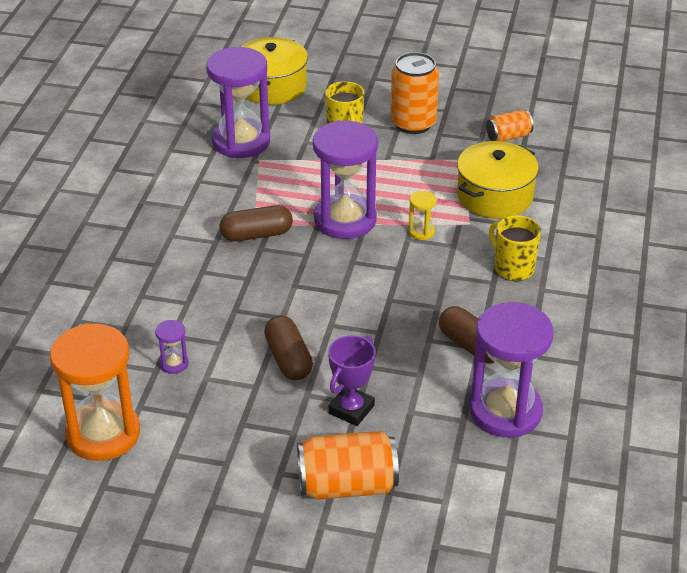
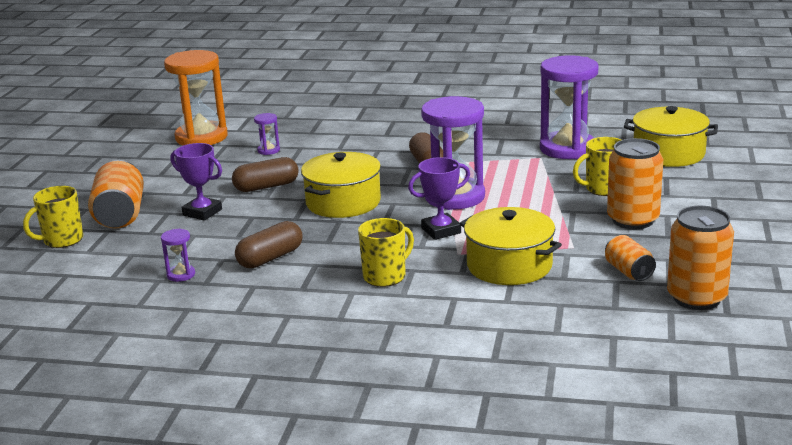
camera: 90 degrees right, 15 degrees down
yellow hourglass [408,191,436,240] -> purple trophy [408,157,470,240]
purple hourglass [470,302,553,438] -> purple hourglass [161,228,195,282], size x0.42
none -> yellow mug [23,186,83,248]
none -> yellow pot [301,152,381,218]
none -> orange can [667,206,734,310]

